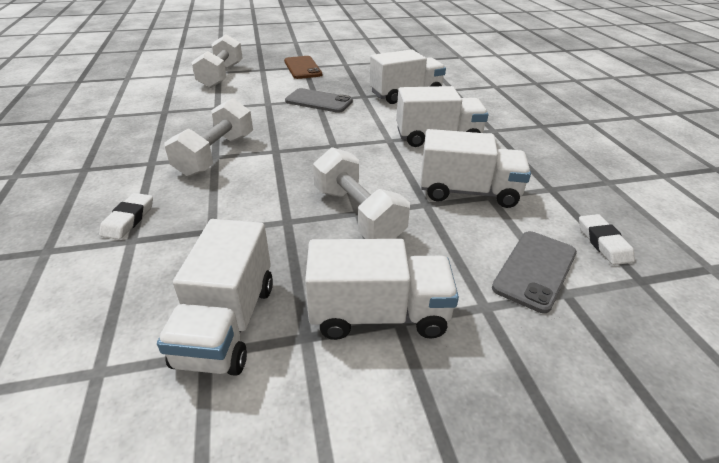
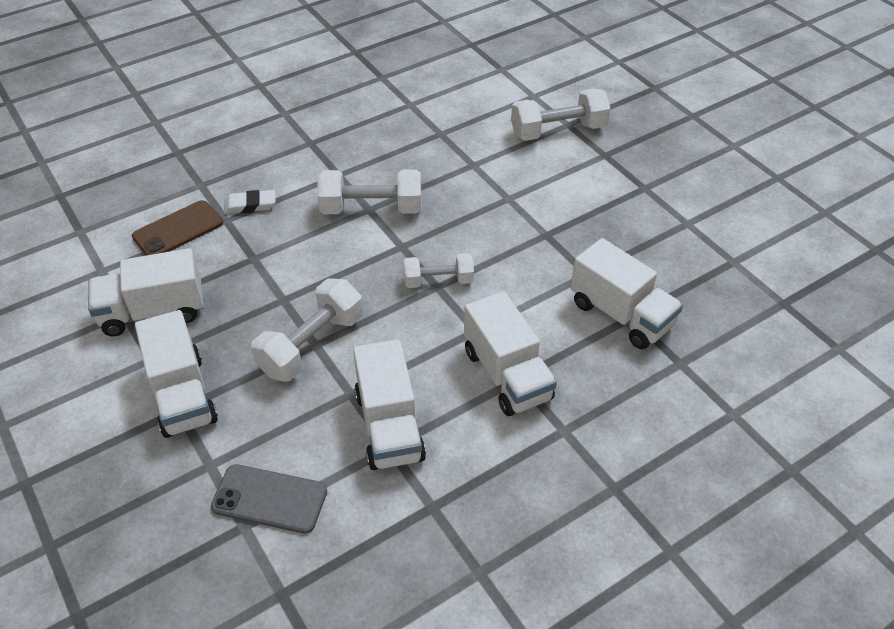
camera: 70 degrees right, 10 degrees up
brown phone [284,56,322,79] -> brown phone moved to [132,200,223,256]
grey phone [285,88,353,113] -> none
white eraser [579,214,635,265] -> none
none -> white dumbbell [403,253,474,288]

